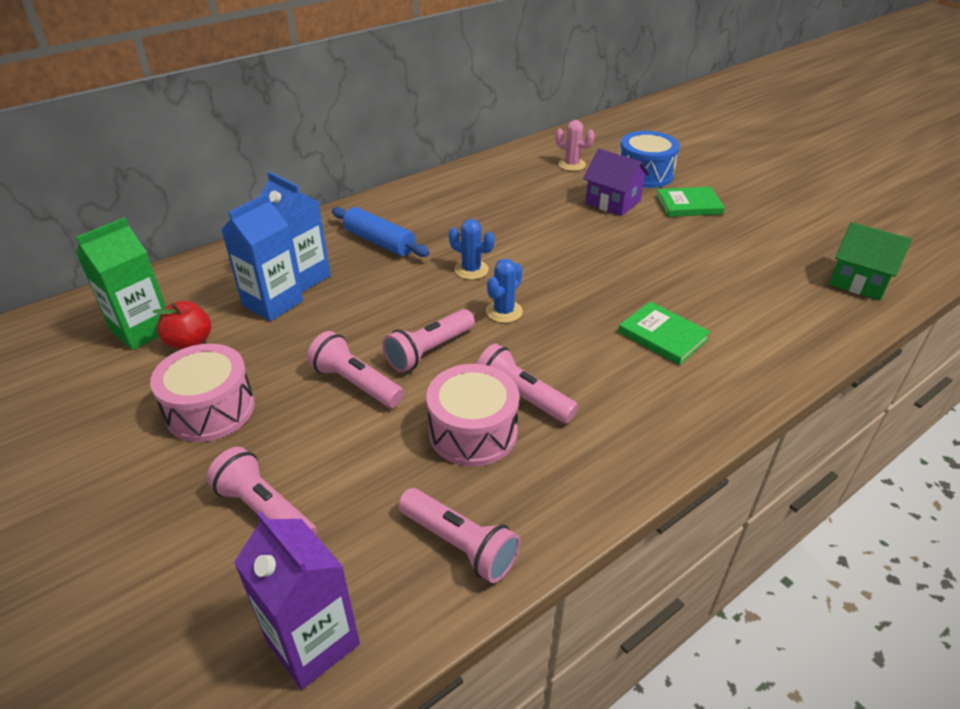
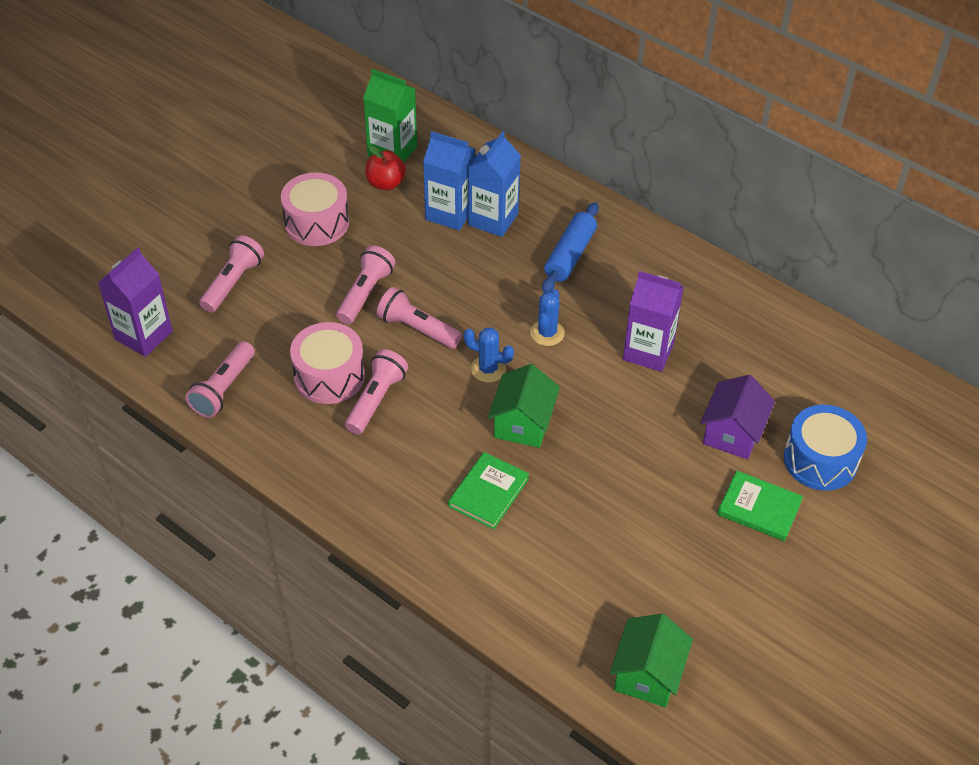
camera: 75 degrees right, 10 degrees up
pink cactus [555,120,595,171] -> none
green book [656,187,725,217] -> green book turned 45 degrees counterclockwise [717,471,803,541]
none -> green house [488,364,560,448]
none -> purple carton [623,271,684,372]

